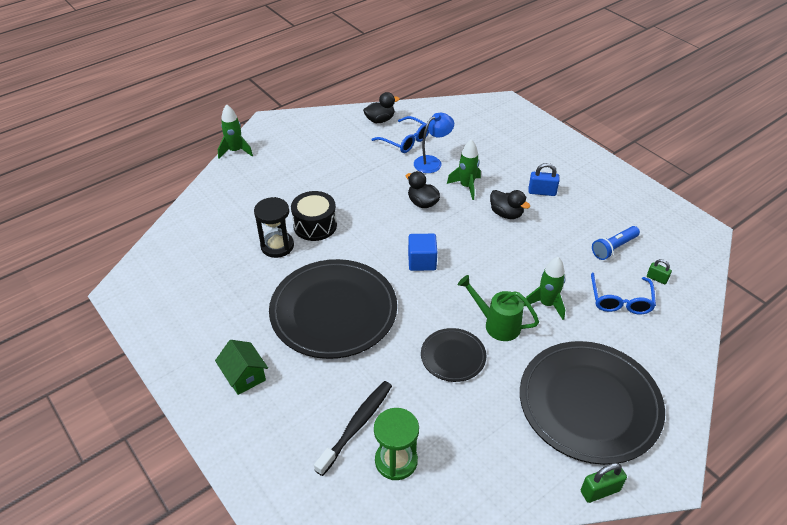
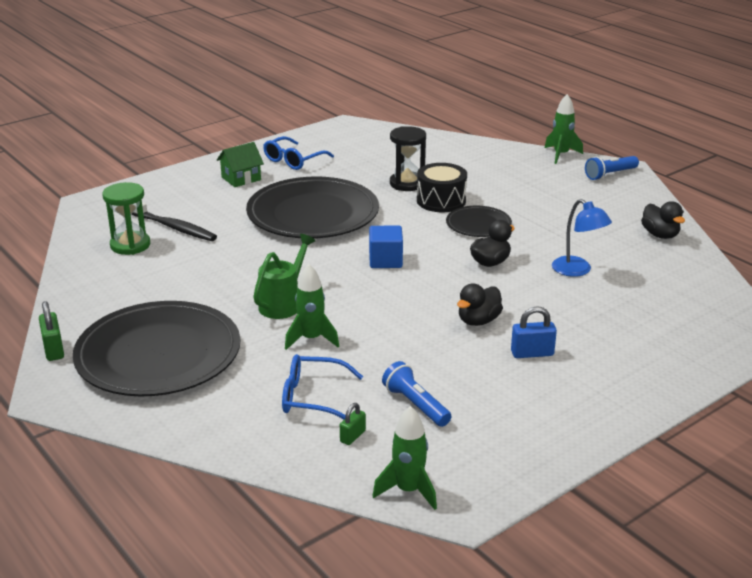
camera: 90 degrees right, 15 degrees down
blue glasses [372,116,429,153] -> blue glasses moved to [263,136,334,170]
black plate [421,328,486,382] -> black plate moved to [446,206,512,237]
green rocket [447,139,481,200] -> green rocket moved to [373,406,437,510]
blue padlock [529,163,559,196] -> blue padlock turned 75 degrees clockwise [511,306,557,358]
none -> blue flashlight [585,156,639,180]

